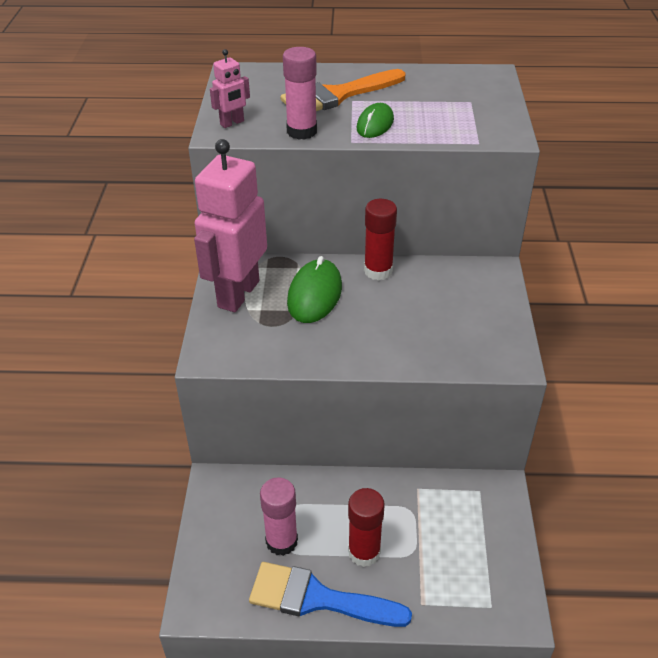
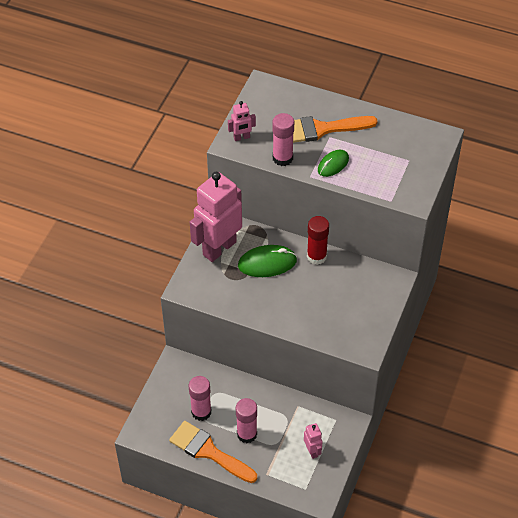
camera: 20 degrees right, 10 degrees up
blue brush [249,562,412,627] -> orange brush [169,421,257,483]
green mouse [287,256,342,323] -> green mouse turned 45 degrees clockwise [238,245,297,277]
red glue stick [348,488,385,567] -> pink glue stick [236,398,257,443]
none -> pink robot [304,423,322,459]

